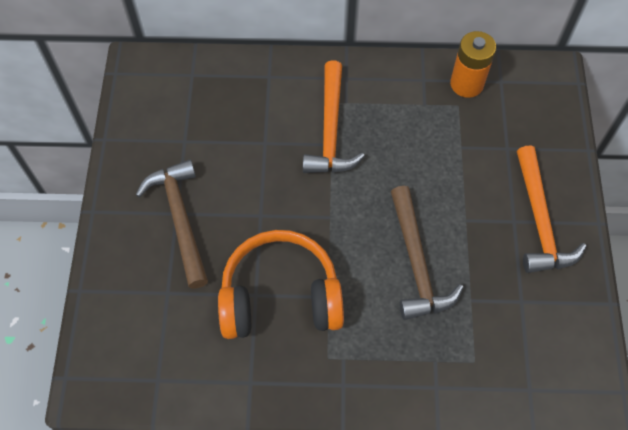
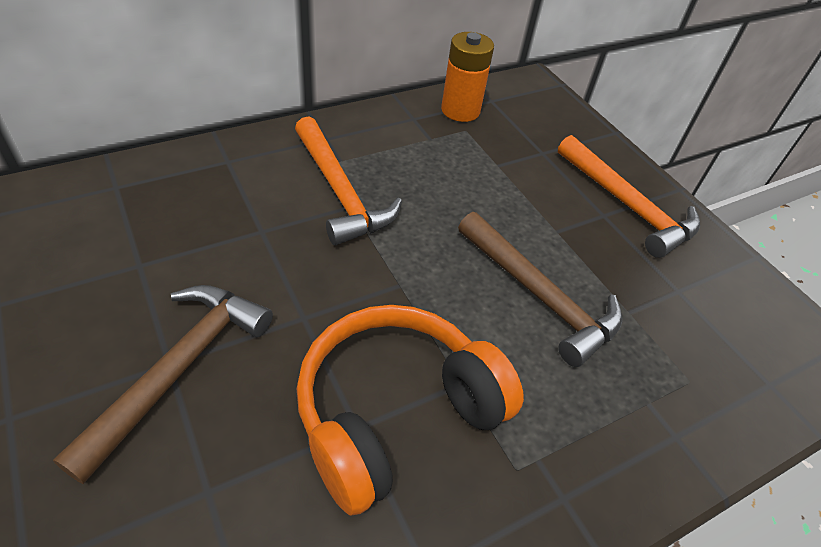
camera: 35 degrees left, 15 degrees down
brown hammer [136,160,208,289] -> brown hammer turned 75 degrees clockwise [53,285,273,484]

